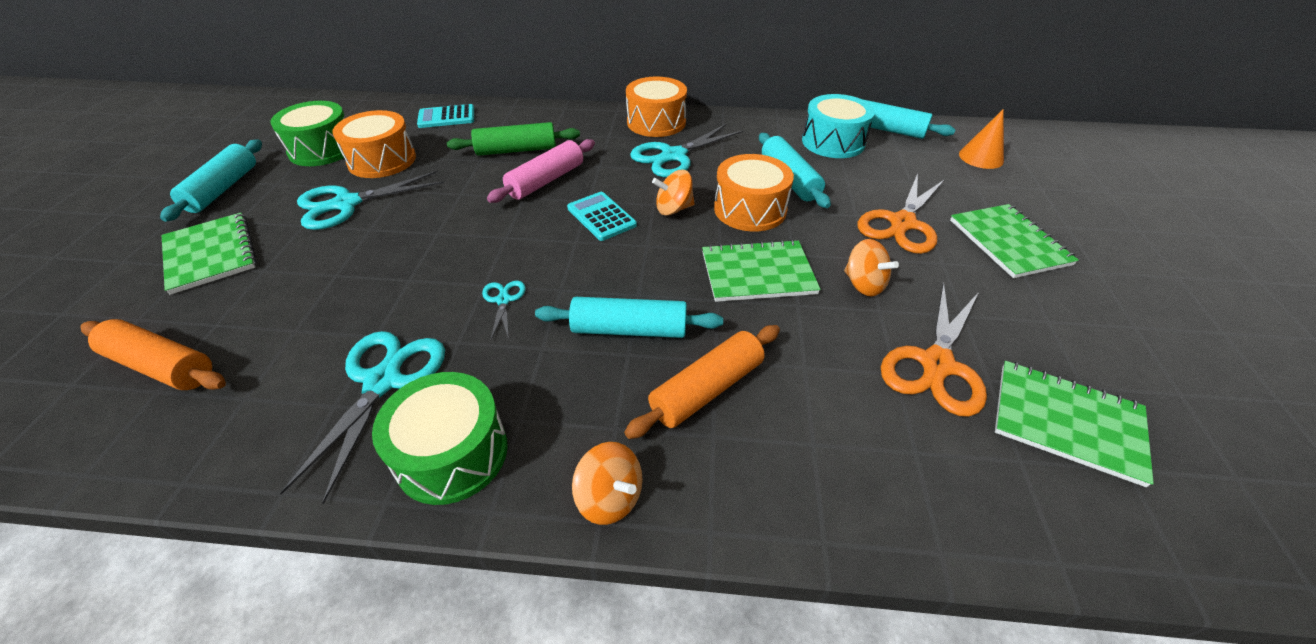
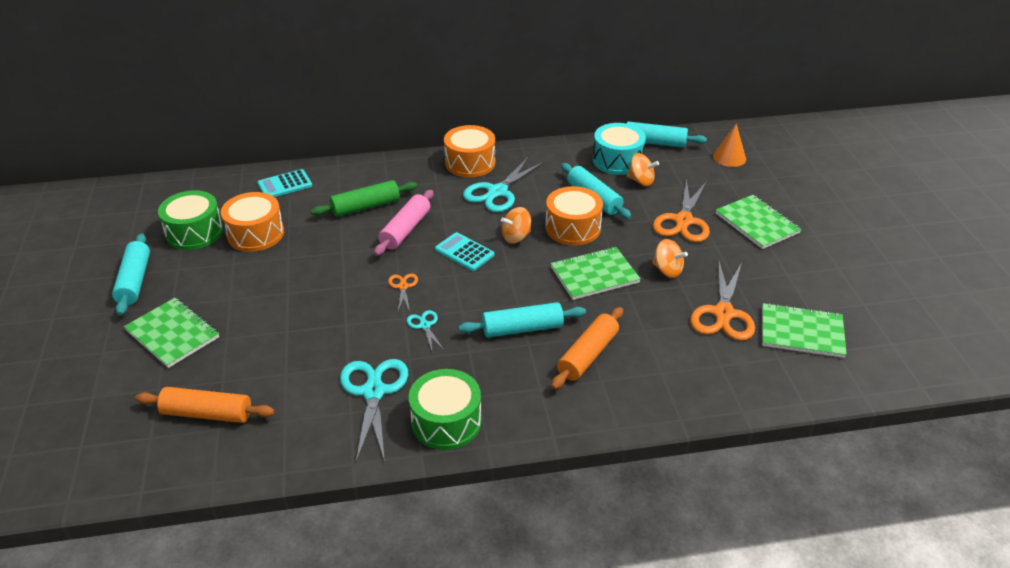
camera: 15 degrees left, 5 degrees down
turquoise scissors [297,171,444,230] -> none
orange spinning top [572,442,643,525] -> orange spinning top moved to [627,153,659,186]
none -> orange scissors [388,274,418,312]

